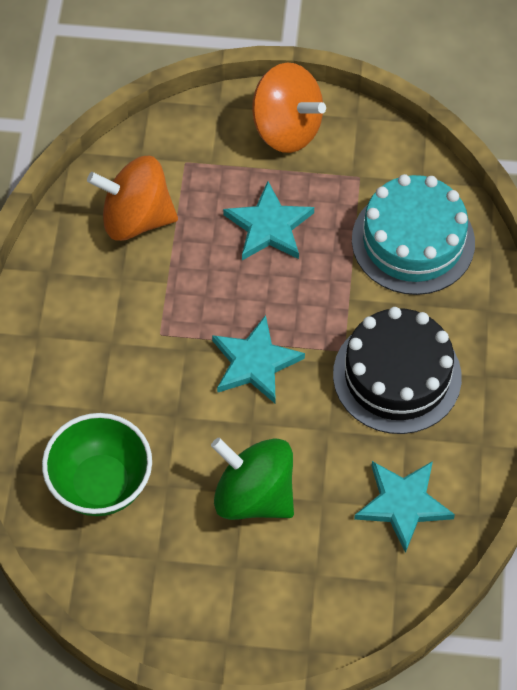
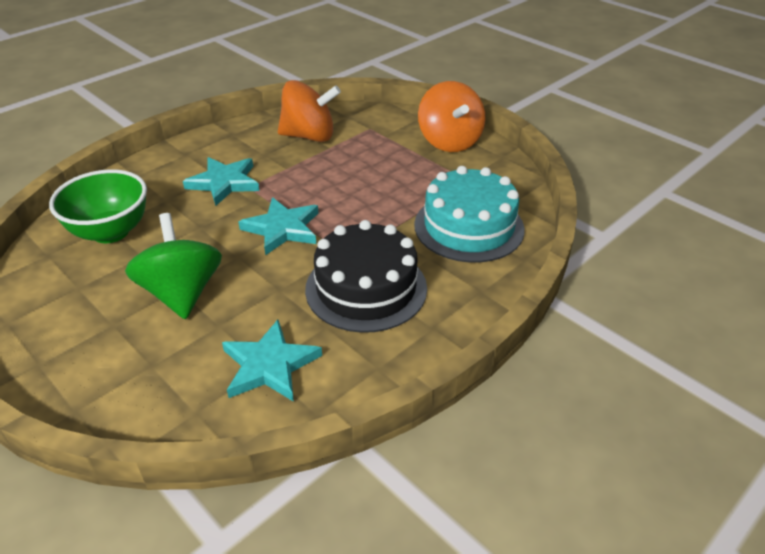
camera: 40 degrees right, 20 degrees down
orange spinning top [87,156,178,241] -> orange spinning top turned 135 degrees clockwise [278,80,341,142]
turquoise star [223,181,314,260] -> turquoise star moved to [183,157,259,206]

